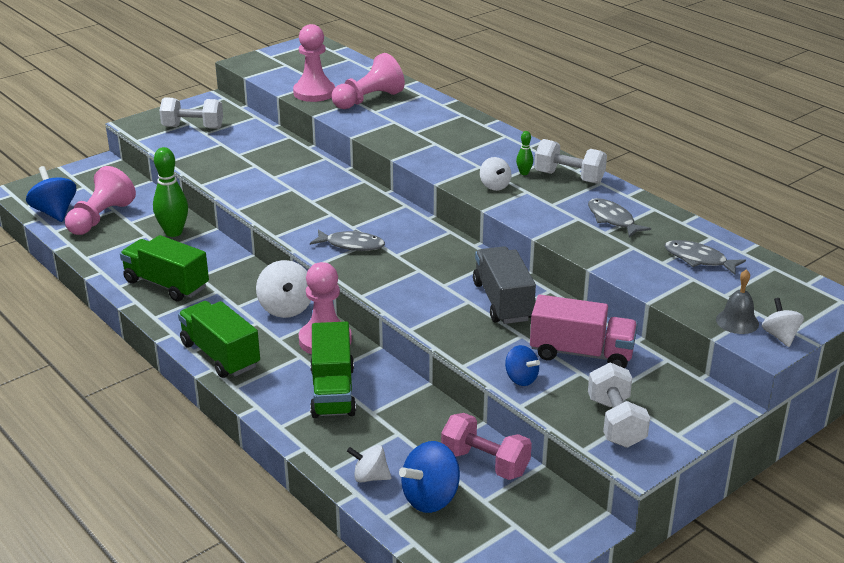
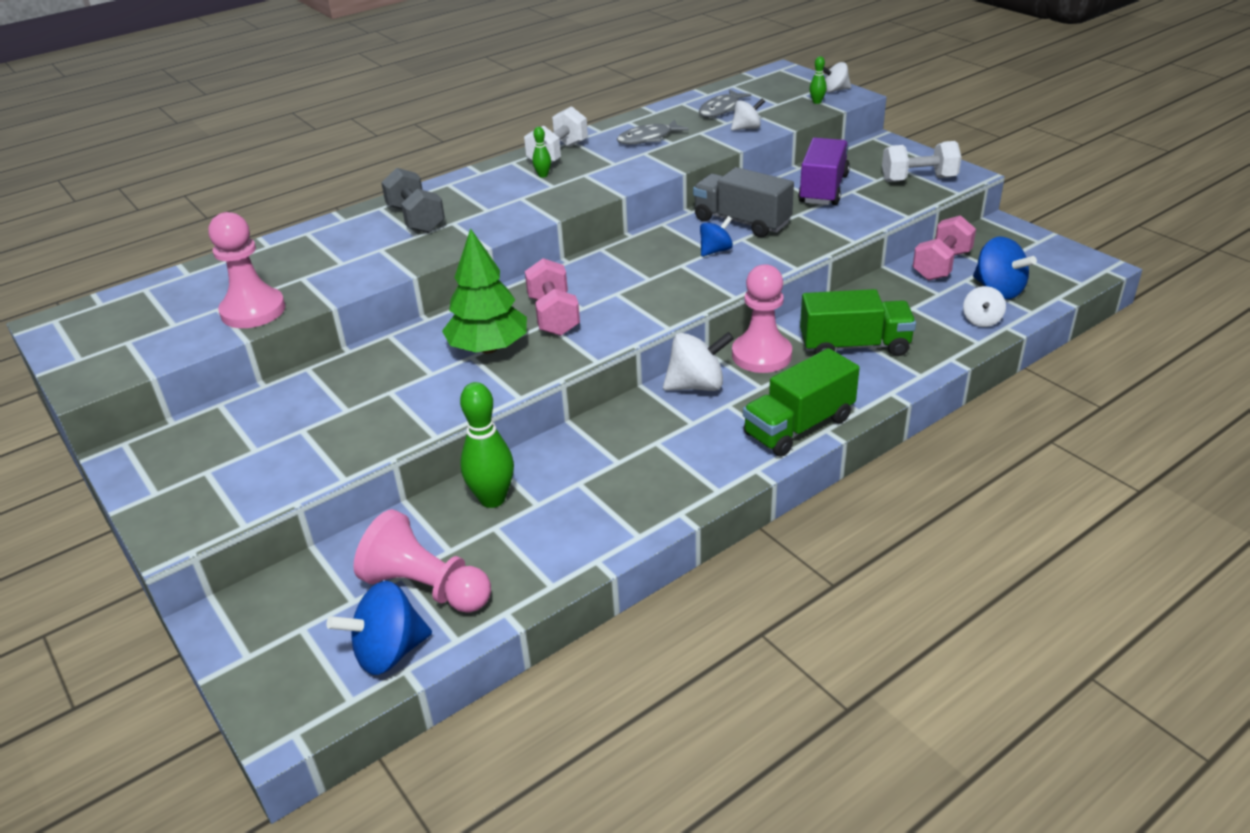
camera: 85 degrees left, 5 degrees up
green truck [120,235,209,302] -> none
white dumbbell [159,97,223,129] -> none
grey fish [310,230,385,251] -> none
pink pawn [331,53,405,109] -> none
grey truck [473,246,536,324] -> grey truck turned 45 degrees clockwise [693,167,794,237]
white spinning top [480,157,512,191] -> white spinning top moved to [731,98,765,130]
blue spinning top [505,345,540,386] -> blue spinning top moved to [700,216,733,257]
pink truck [530,295,638,368] -> purple truck [798,138,850,205]
grey bell [716,269,759,334] -> green bowling pin [810,56,827,104]
none -> grey dumbbell [381,168,445,233]
none -> green tree [442,228,527,354]
none -> pink dumbbell [525,258,580,336]

